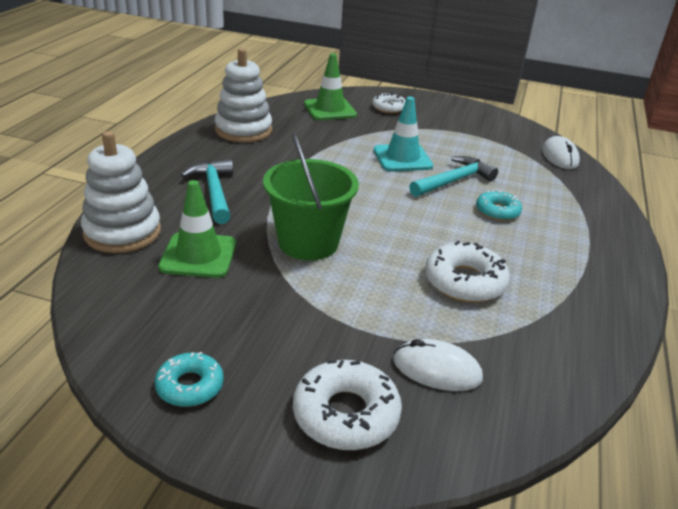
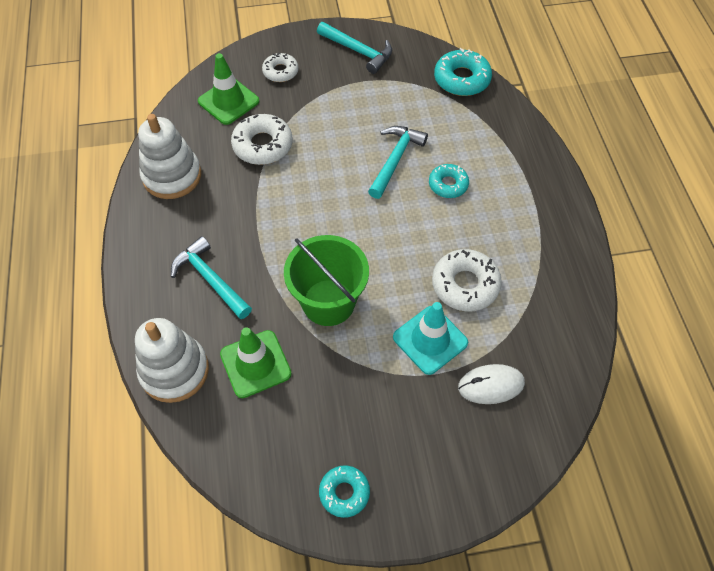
camera: 25 degrees left, 25 degrees up
white donut [293,360,402,450] -> white donut moved to [231,114,292,165]
turquoise traffic cone [374,97,433,171] -> turquoise traffic cone moved to [393,302,468,375]
white mouse [542,136,580,169] -> turquoise donut [434,48,492,96]
none -> turquoise hammer [317,22,392,74]

